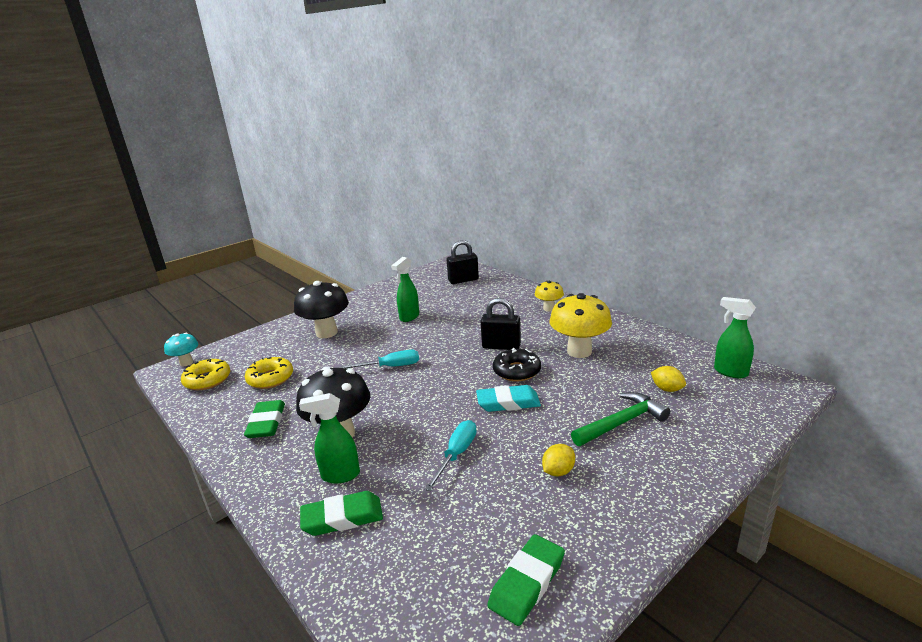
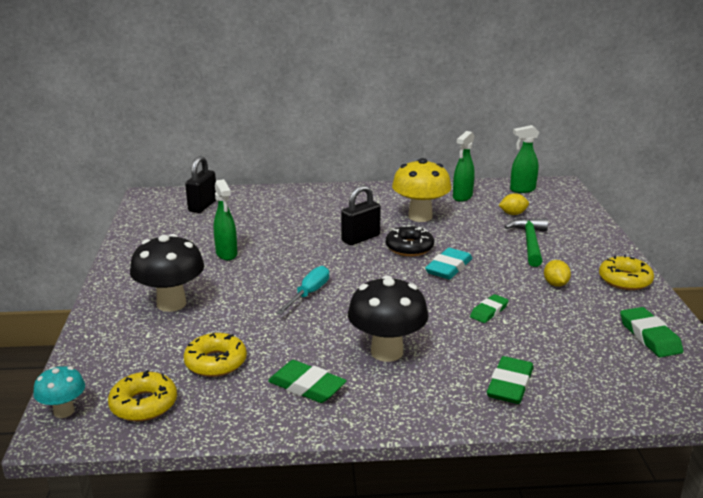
camera: 55 degrees left, 0 degrees up
green spray bottle [299,393,360,484] -> green spray bottle moved to [453,131,475,202]
turquoise screwdriver [425,420,476,491] -> green eraser [470,294,509,323]
yellow mushroom [535,281,564,311] -> none
none -> yellow donut [599,255,654,290]

